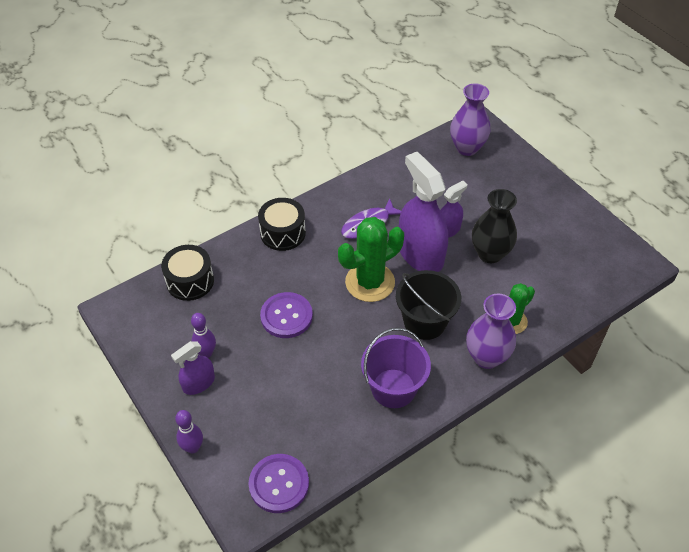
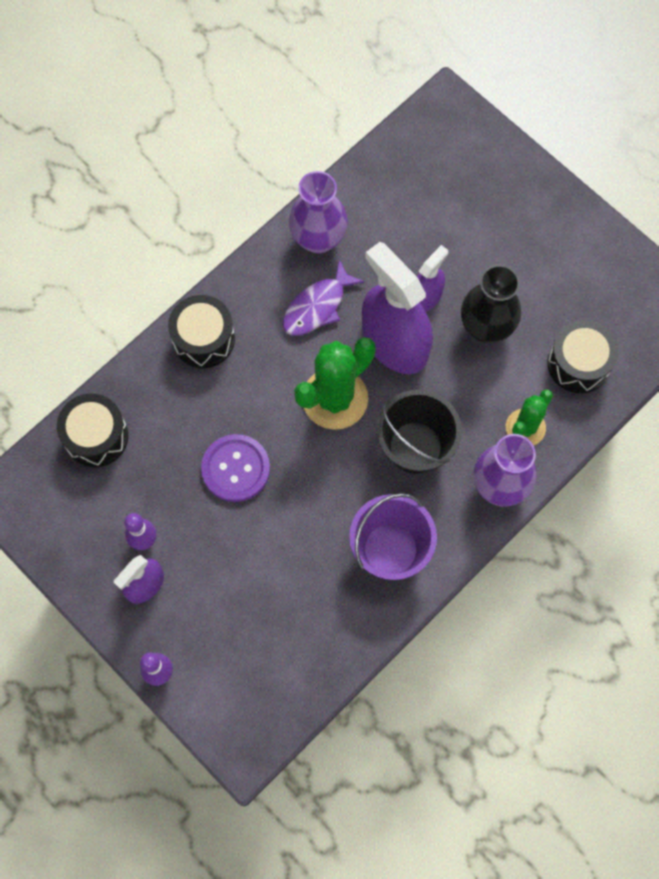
camera: 10 degrees left, 20 degrees up
purple button [249,454,309,513] -> none
purple vase [450,83,490,156] -> purple vase moved to [289,171,348,254]
none -> black drum [548,320,618,393]

